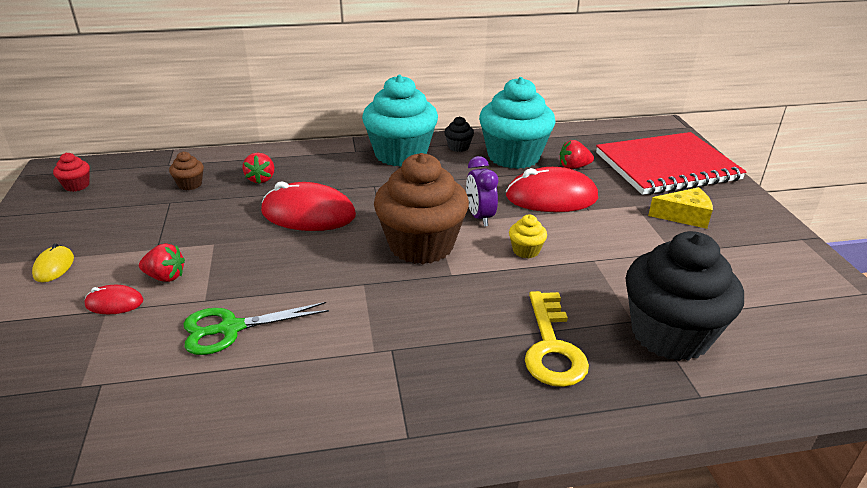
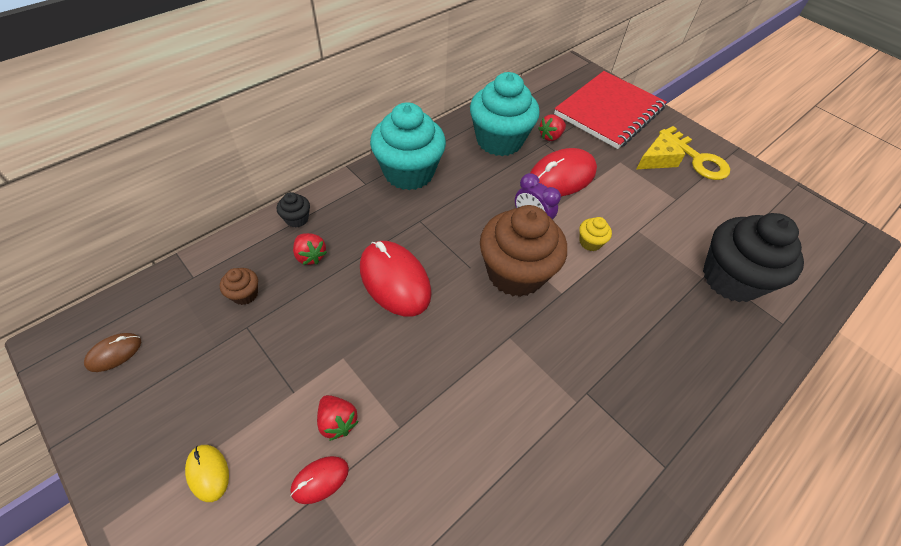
camera: 35 degrees left, 20 degrees up
red cupcake [53,153,90,192] -> brown mouse [84,333,141,372]
red strawberry [139,243,185,282] -> red strawberry turned 75 degrees clockwise [317,395,359,441]
green scissors [183,302,329,355] -> none
red mouse [261,181,356,231] -> red mouse turned 75 degrees clockwise [360,241,432,316]
black cupcake [444,116,474,152] -> black cupcake moved to [277,192,310,228]
yellow key [525,291,589,387] -> yellow key moved to [659,126,730,180]

